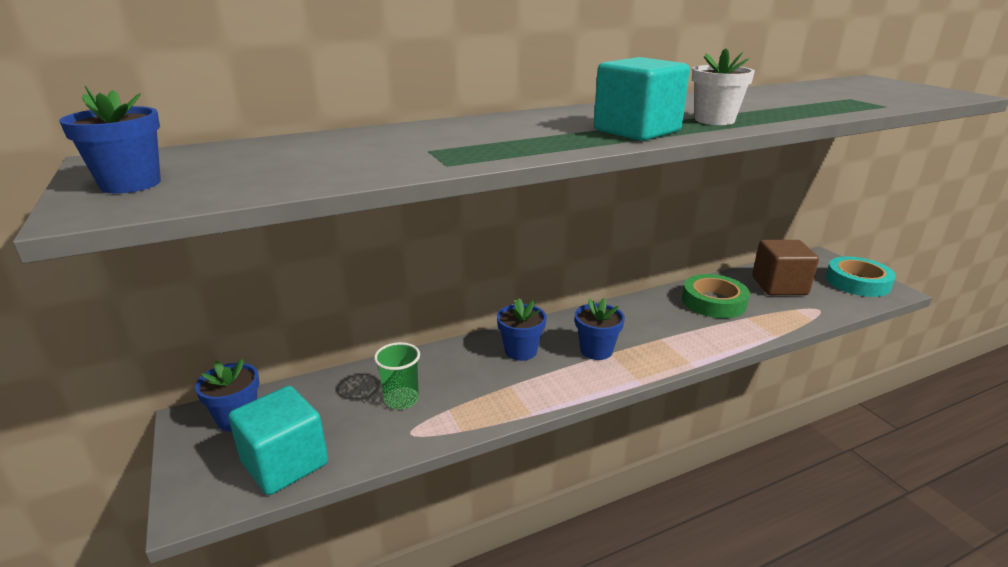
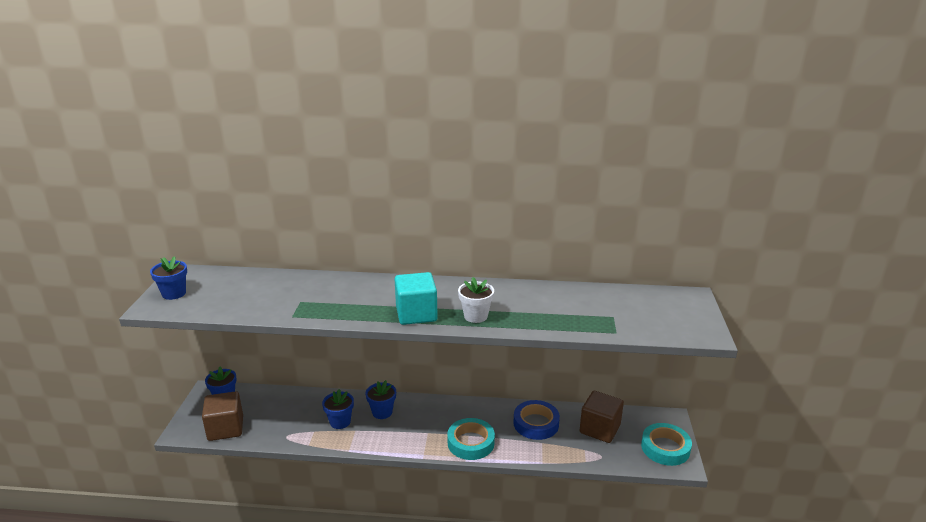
camera: 30 degrees right, 0 degrees up
turquoise cube [228,386,328,495] -> brown cube [202,391,243,441]
green cup [374,342,420,409] -> none
blue flower pot [575,298,625,360] -> blue flower pot moved to [322,389,354,429]
green tape [682,274,750,318] -> blue tape [513,400,560,440]
none -> turquoise tape [447,418,495,460]

